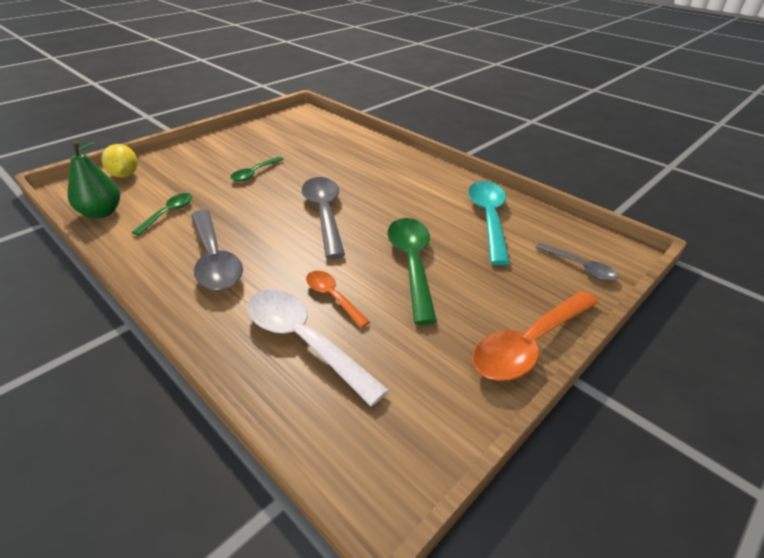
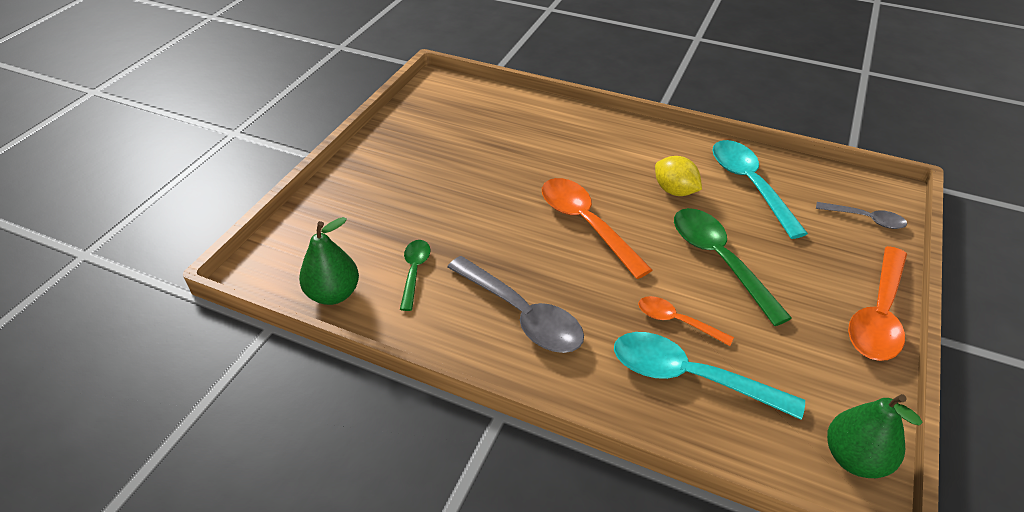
camera: 20 degrees left, 5 degrees up
yellow lemon [101,144,138,178] -> yellow lemon moved to [655,156,702,196]
green spoon [230,157,284,182] -> none
white spoon [247,290,389,406] -> turquoise spoon [614,332,805,420]
grey spoon [302,177,345,259] -> orange spoon [542,178,652,279]
none -> green pear [827,394,922,478]

